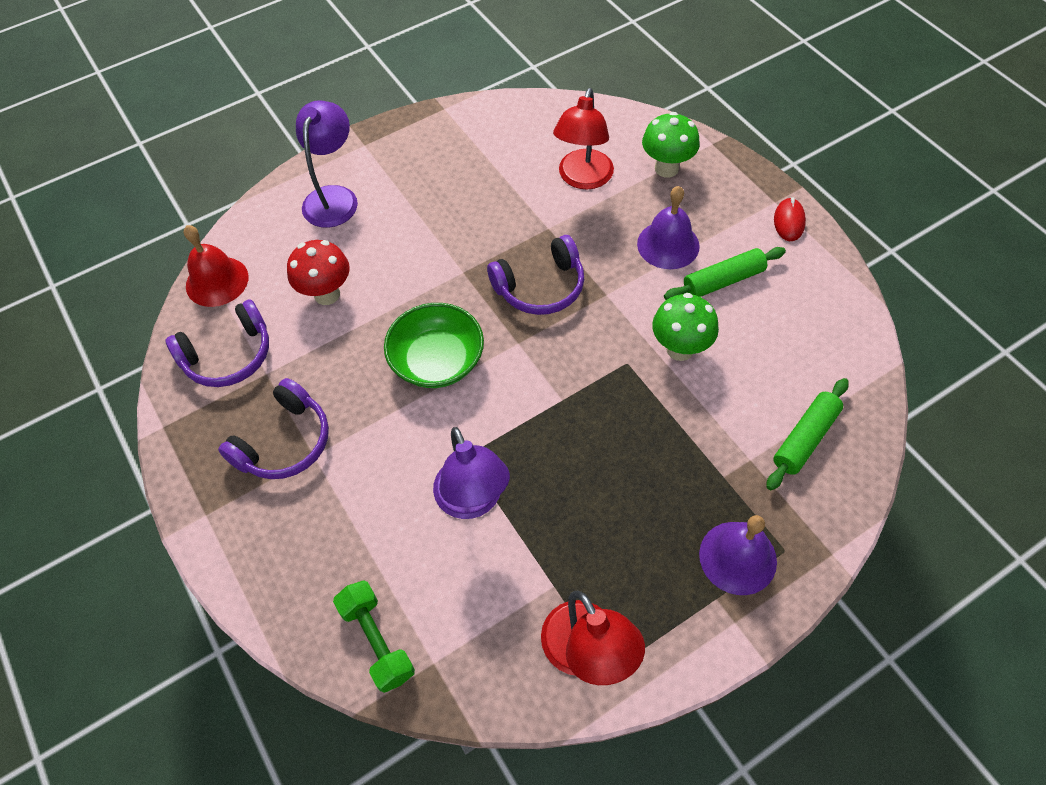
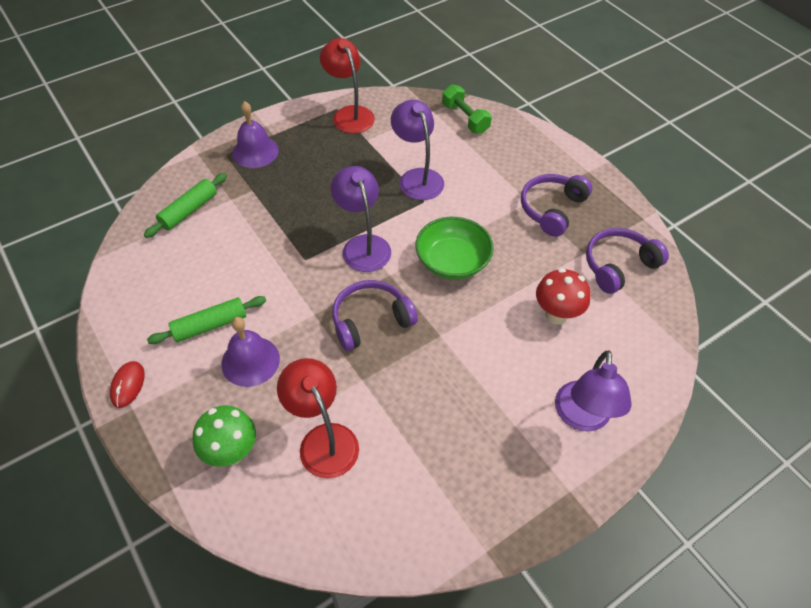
camera: 175 degrees right, 5 degrees down
red bell [184,225,249,307] -> none
red lamp [553,88,614,189] -> red lamp turned 45 degrees counterclockwise [277,358,359,479]
green mushroom [652,293,719,361] -> none
none -> purple lamp [331,166,391,272]

